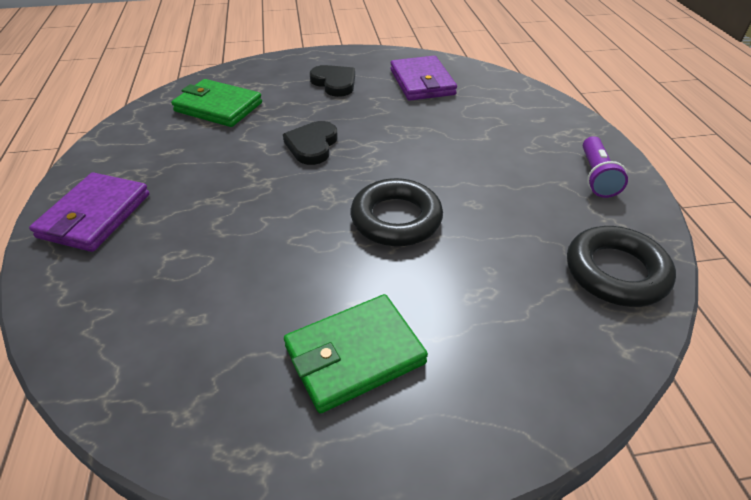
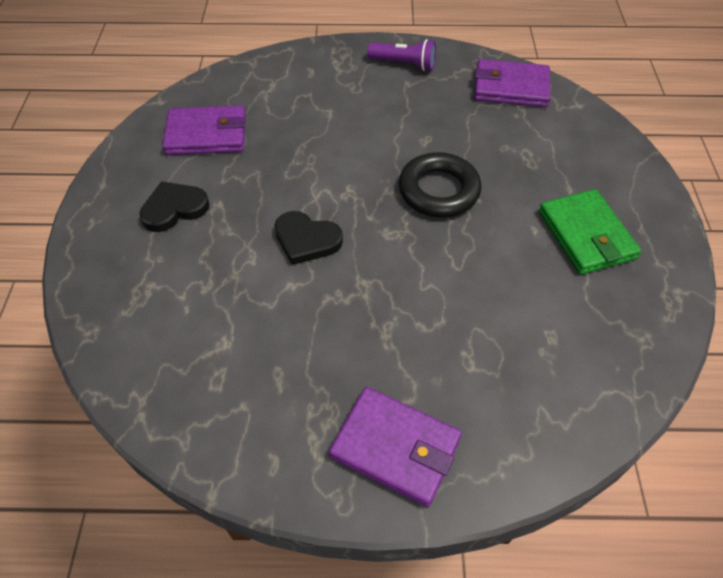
camera: 80 degrees left, 10 degrees up
green wallet [171,79,262,127] -> none
black ring [567,226,676,307] -> purple wallet [474,59,550,107]

